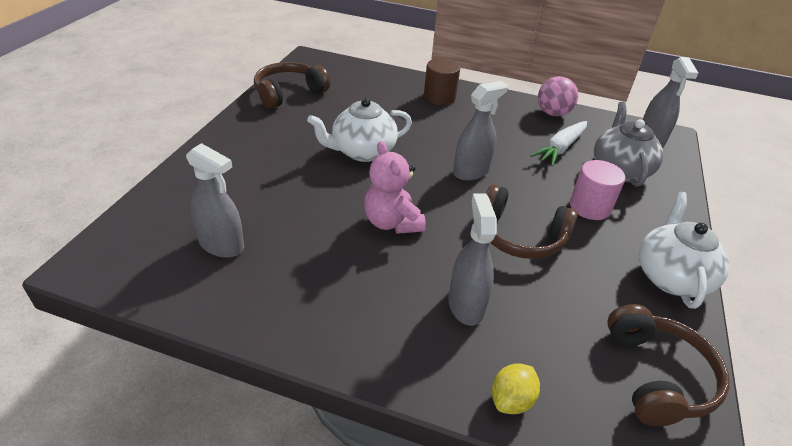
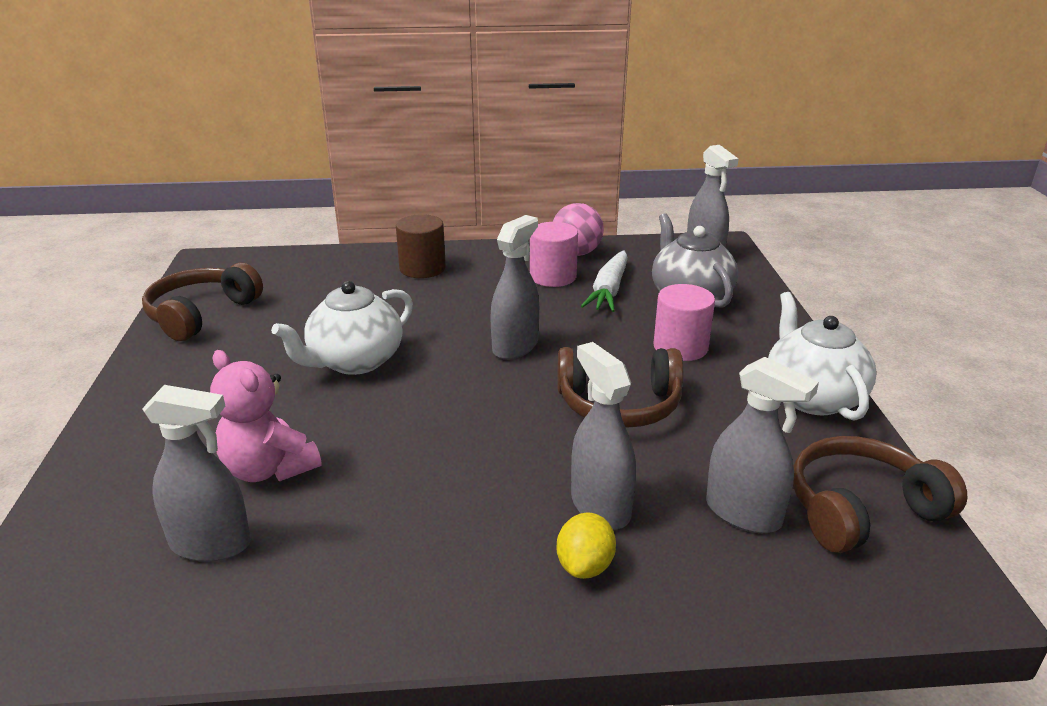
camera: 20 degrees left, 10 degrees down
pink teddy bear [364,141,426,234] -> pink teddy bear moved to [210,350,321,482]
yellow lemon [492,363,540,414] -> yellow lemon moved to [557,512,616,579]
brown headphones [607,304,730,426] -> brown headphones turned 90 degrees counterclockwise [793,436,967,553]
none -> pink cylinder [530,222,578,287]
none -> grey spray bottle [706,357,819,533]

